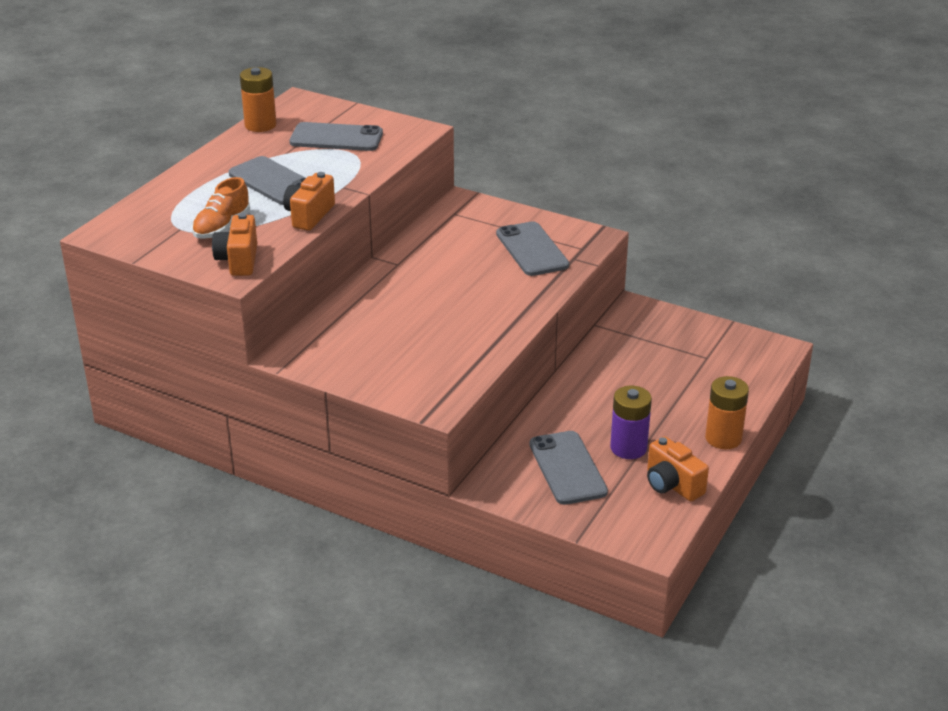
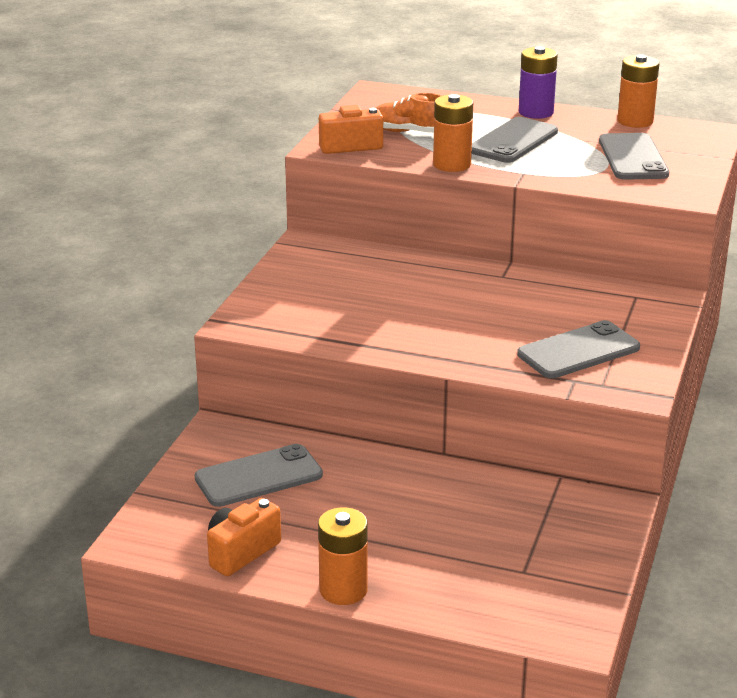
camera: 80 degrees right, 5 degrees down
orange camera [283,172,335,231] -> orange battery [433,94,473,172]
purple battery [610,386,652,459] -> purple battery moved to [519,46,558,119]

